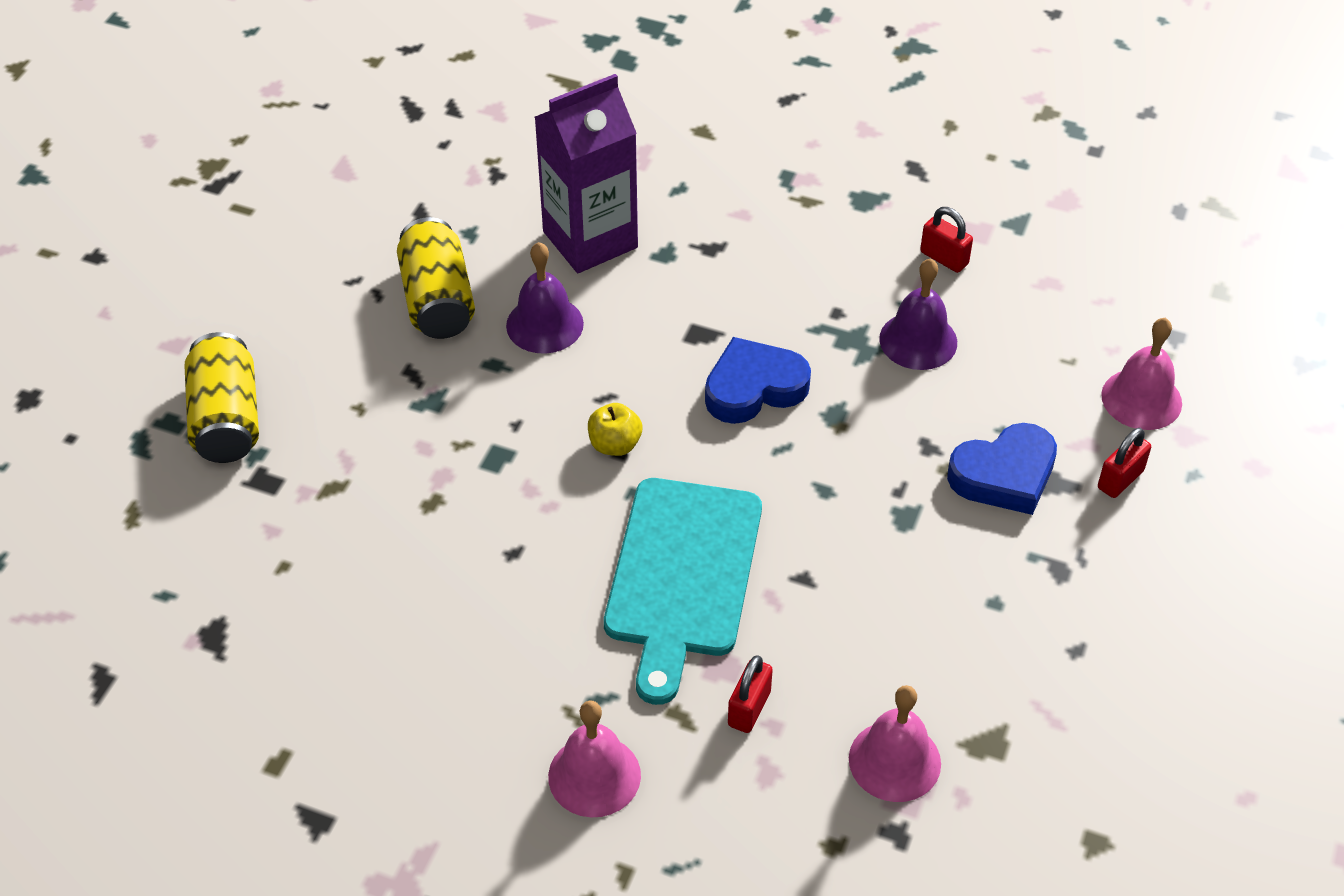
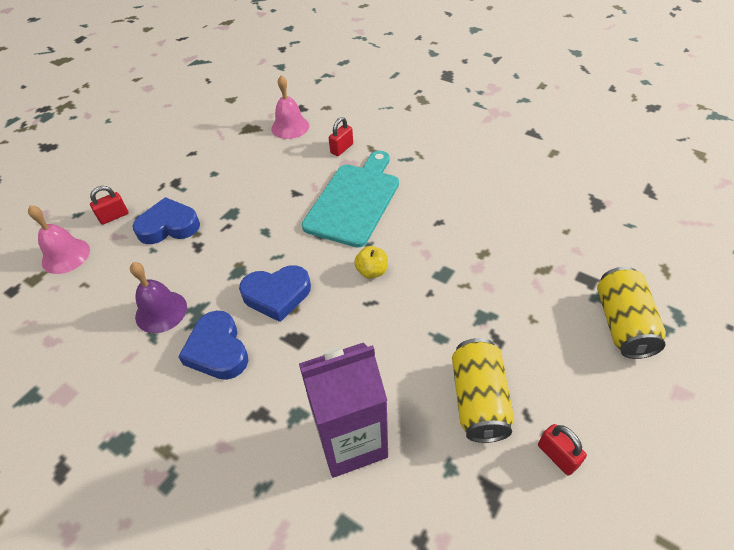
camera: 165 degrees left, 0 degrees up
purple bell [506,242,584,354] -> none
pink bell [548,701,641,817] -> none
red padlock [920,207,973,273] -> red padlock moved to [538,424,587,476]
none -> blue heart [178,311,248,380]

